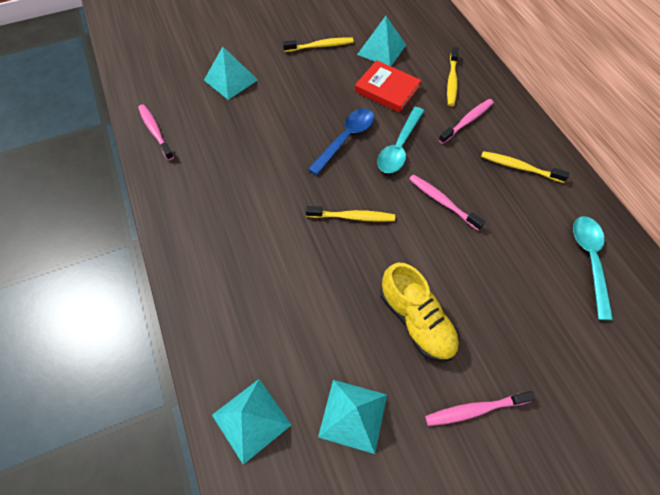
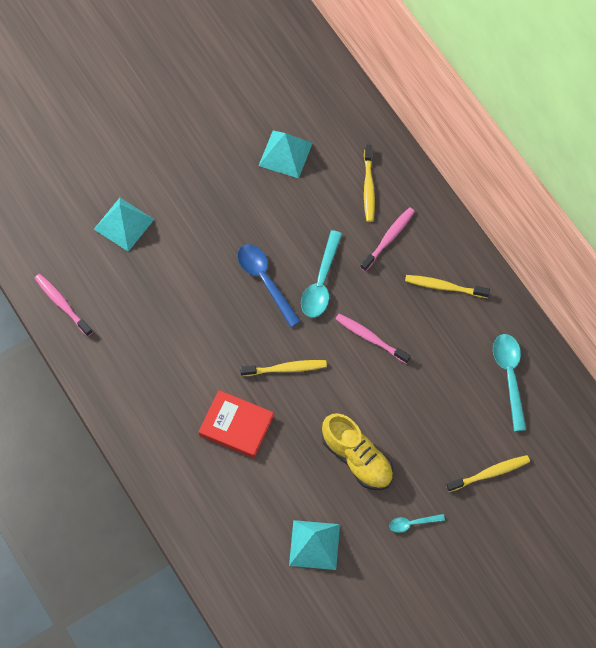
camera: 10 degrees left, 5 degrees up
turquoise pyramid [212,379,291,465] -> none
yellow toothbrush [283,38,354,52] -> yellow toothbrush moved to [446,455,530,492]
blue spoon [308,108,374,175] -> blue spoon turned 60 degrees counterclockwise [238,244,301,327]
red book [355,60,422,113] -> red book moved to [199,390,274,458]
pink toothbrush [425,391,535,426] -> turquoise spoon [389,514,445,533]

